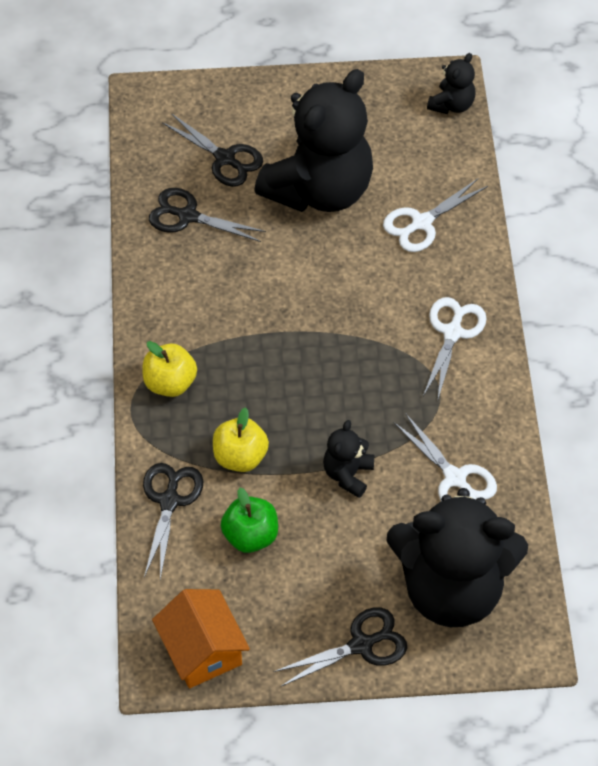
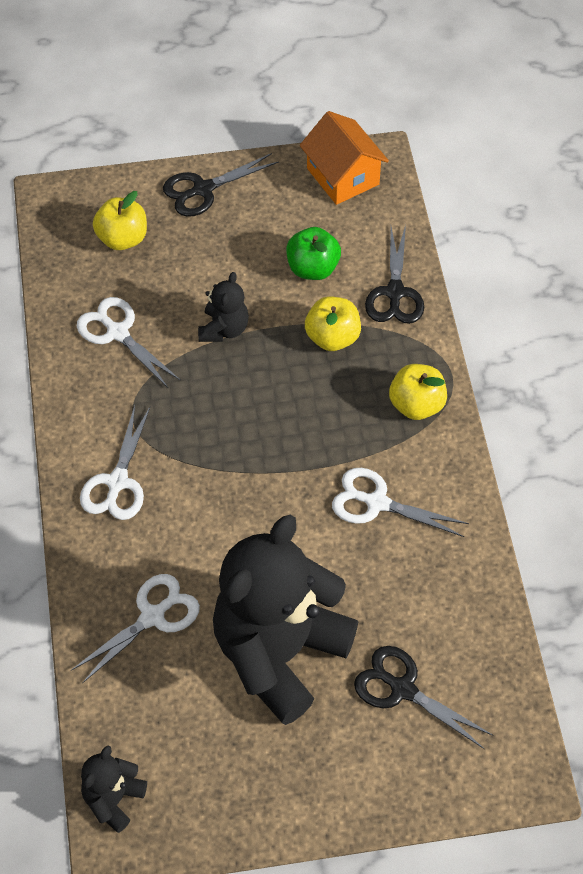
camera: 175 degrees right, 0 degrees up
black scissors [149,188,266,242] -> none
black teddy bear [387,488,528,627] -> yellow apple [93,191,147,250]
none -> white scissors [332,468,469,537]

